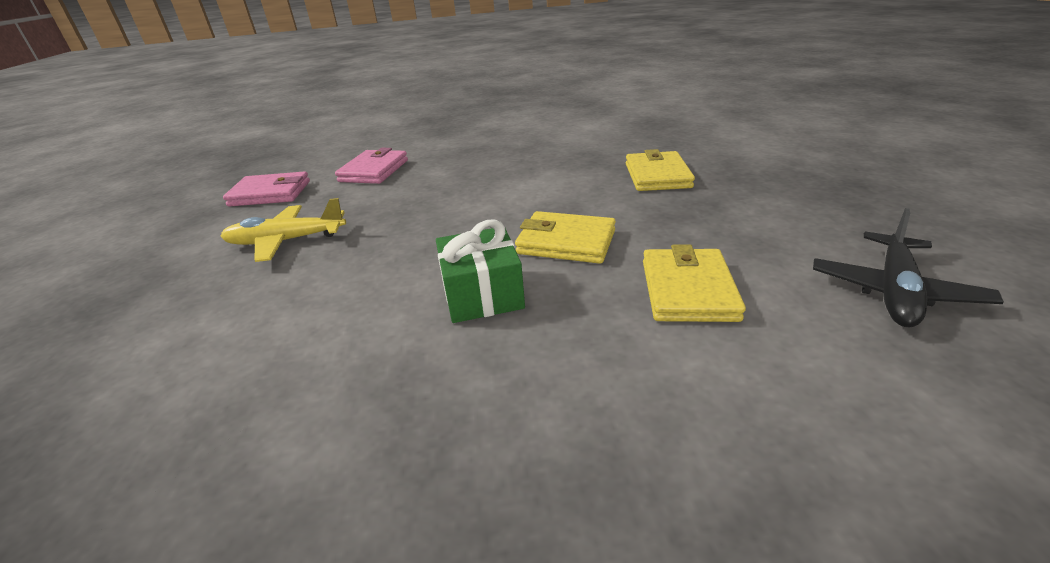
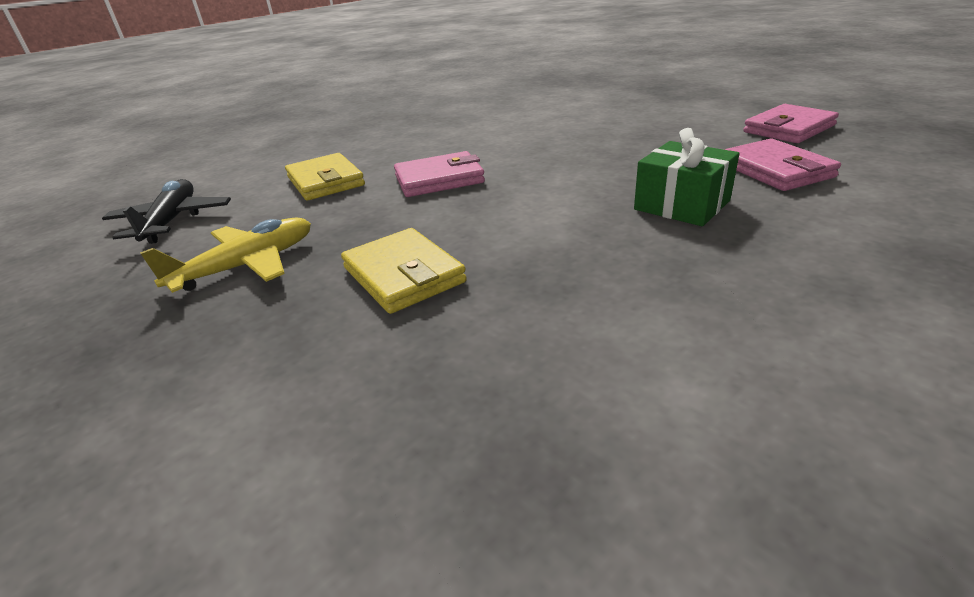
camera: 145 degrees right, 0 degrees up
yellow plane [221,198,346,262] -> yellow plane moved to [140,218,311,293]
green gift [436,219,525,323] -> green gift moved to [634,128,740,226]
yellow wallet [515,211,616,264] -> pink wallet [394,151,485,197]

